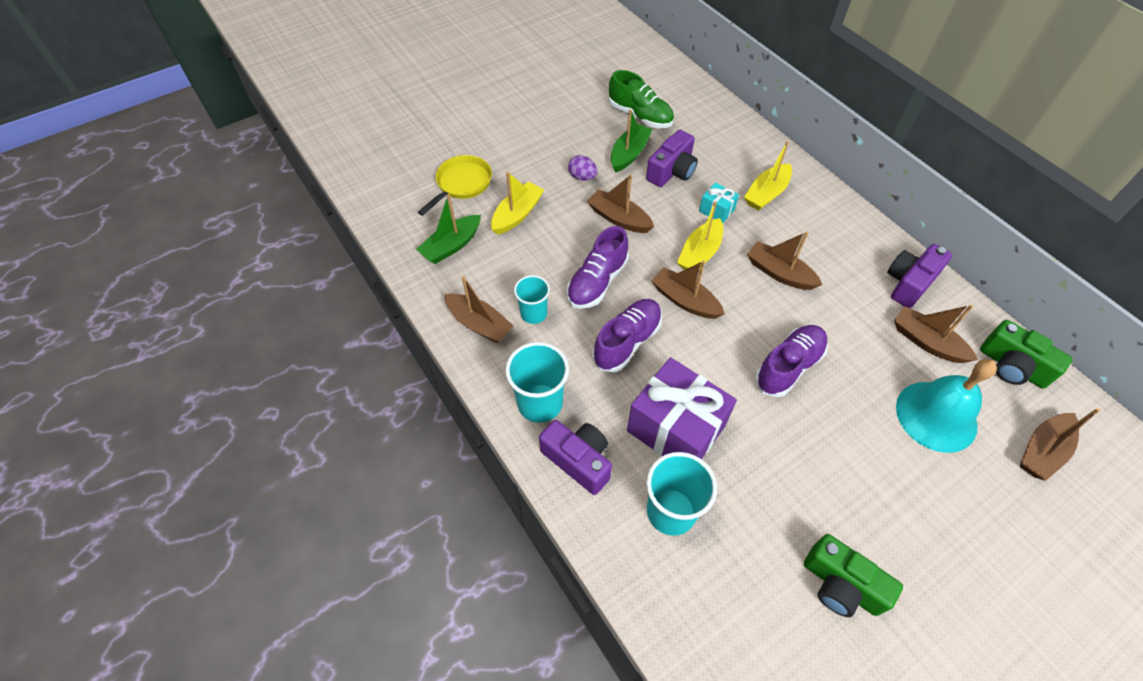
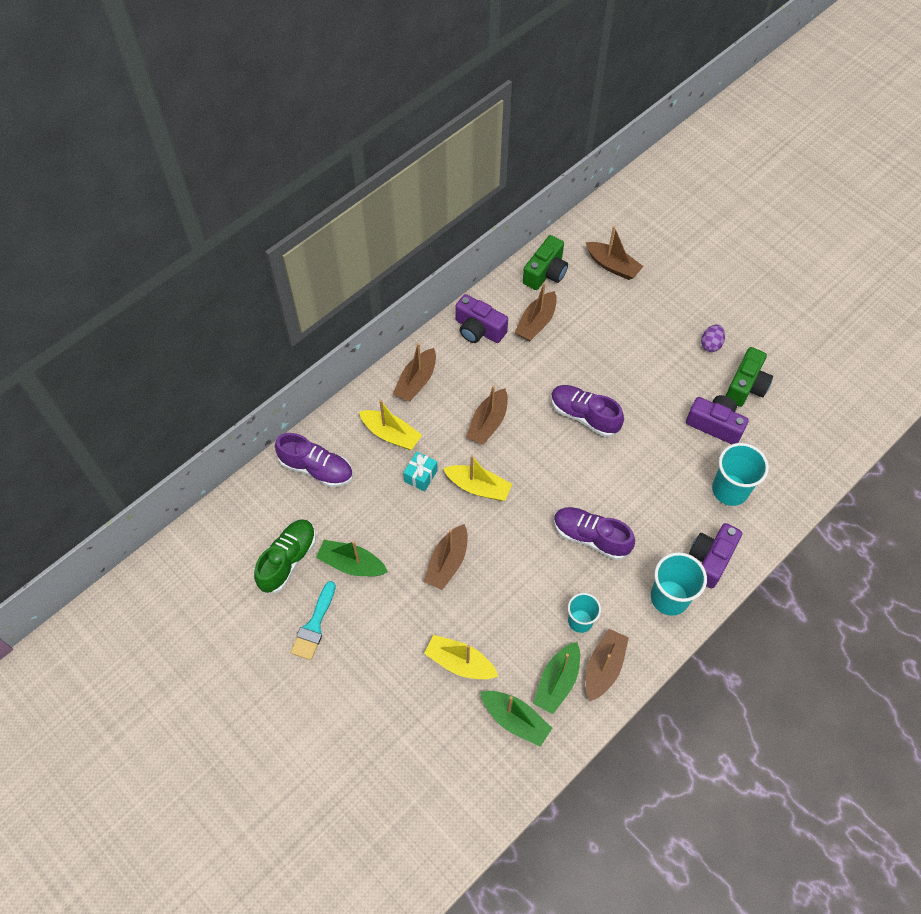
camera: 100 degrees left, 5 degrees up
yellow pan [418,155,492,216] -> none
purple shoe [567,226,629,309] -> purple shoe moved to [275,433,353,487]
purple egg [568,155,597,181] -> purple egg moved to [701,324,725,352]
purple gift [627,357,737,459] -> none
purple camera [646,130,698,187] -> purple camera moved to [686,395,749,444]
brown boat [651,260,725,319] -> brown boat moved to [393,343,436,402]
turquoise bell [896,359,997,453] -> none
none -> turquoise brush [290,581,336,660]
none -> green boat [533,642,580,714]

